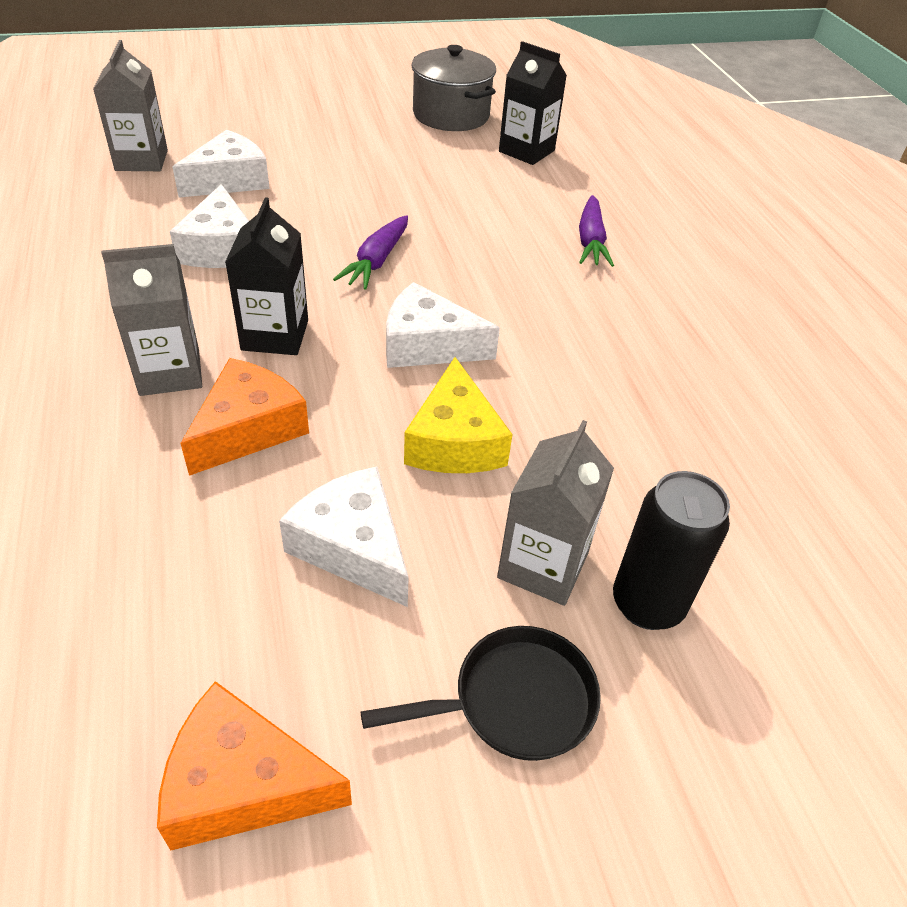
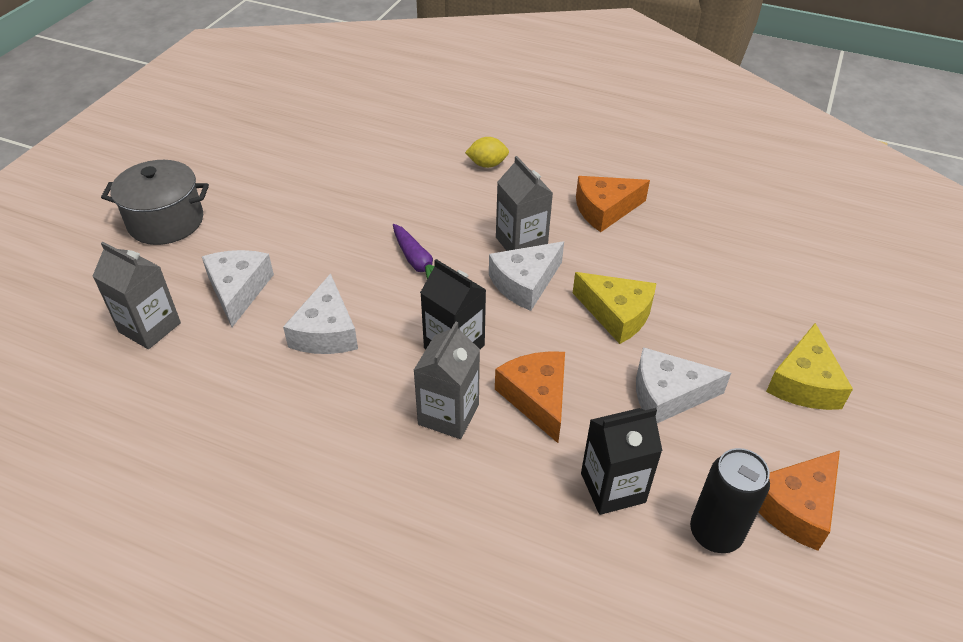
camera: 50 degrees left, 0 degrees up
white cheese [170,184,249,268] -> white cheese turned 60 degrees clockwise [283,273,358,354]
black pan [361,626,601,761] -> yellow cheese [766,323,853,410]
grey pot [411,45,496,131] -> grey pot moved to [101,160,209,245]
grey carton [497,420,614,606] -> grey carton moved to [496,156,553,251]
black carton [499,41,567,165] -> black carton moved to [581,408,662,515]
purple carrot [579,195,614,267] -> yellow lemon [465,137,509,168]
black can [613,471,730,630] -> black can moved to [690,448,770,553]
none -> orange cheese [576,176,650,232]

